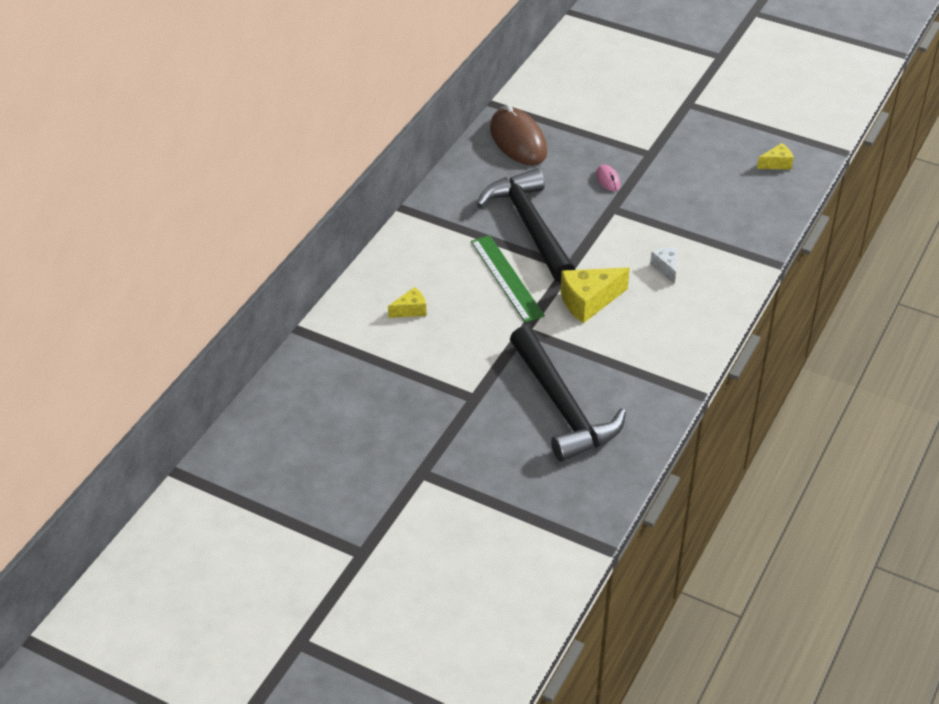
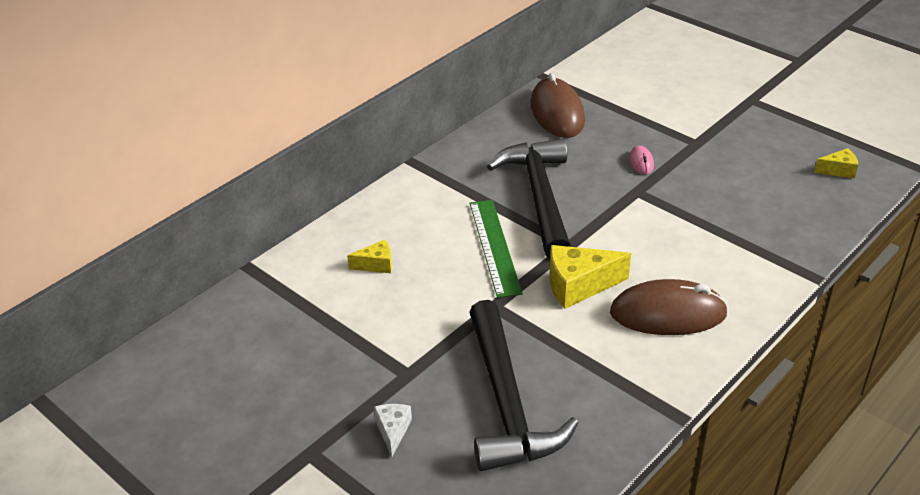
camera: 15 degrees right, 5 degrees down
white cheese [650,247,677,284] -> white cheese moved to [374,404,412,457]
none -> brown mouse [610,279,728,335]

